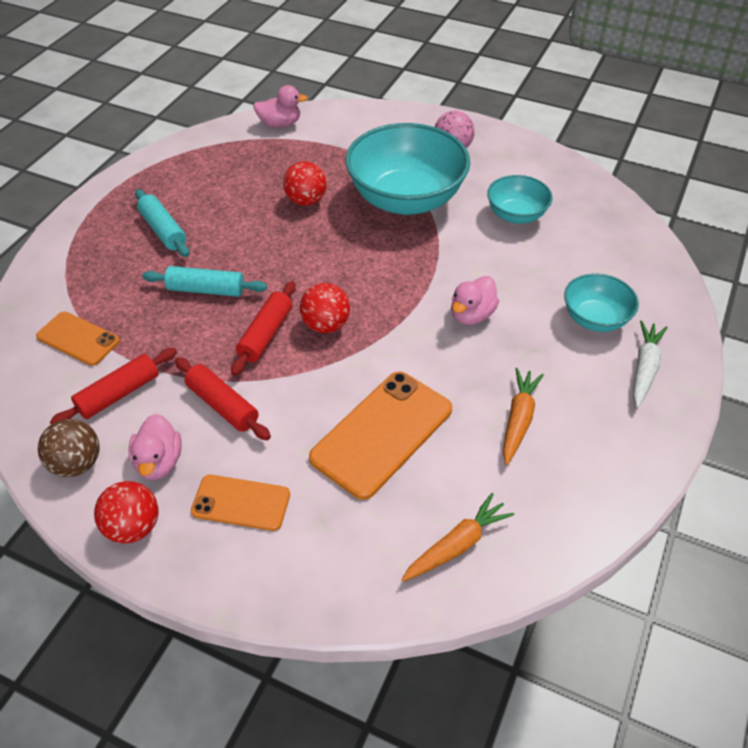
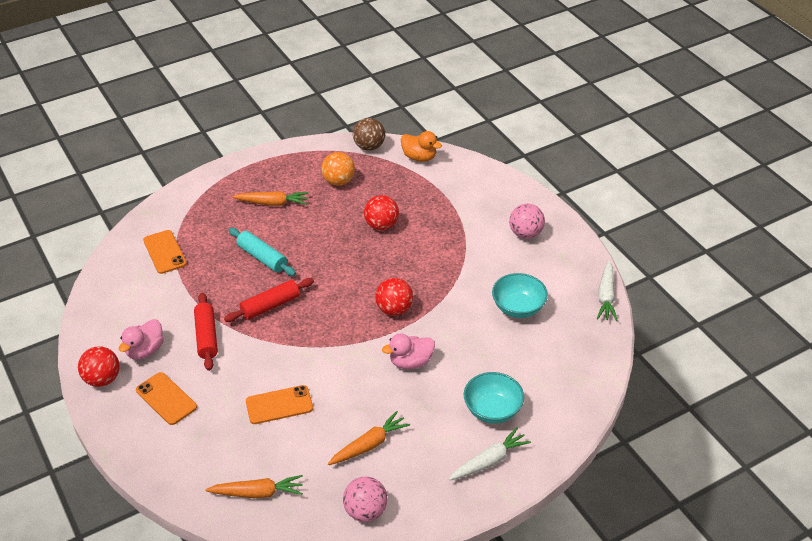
camera: 35 degrees right, 5 degrees down
brown ball [38,419,100,477] -> brown ball moved to [353,118,385,151]
red rolling pin [50,348,177,424] -> none
turquoise rolling pin [135,189,189,257] -> orange carrot [232,191,309,206]
pink duck [253,85,308,128] -> orange duck [401,131,442,162]
red ball [300,283,350,333] -> red ball moved to [375,278,413,316]
orange phone [309,371,452,500] -> orange phone [246,385,313,424], size x0.59
turquoise bowl [346,123,471,215] -> none
none -> orange ball [321,152,355,186]
none -> pink ball [343,476,387,522]
none -> white carrot [597,261,618,321]

